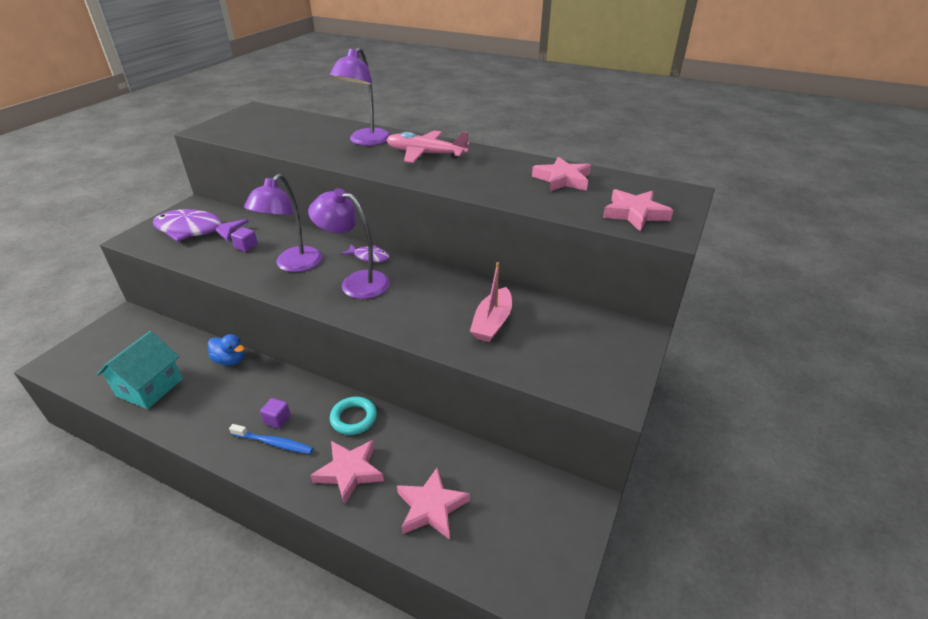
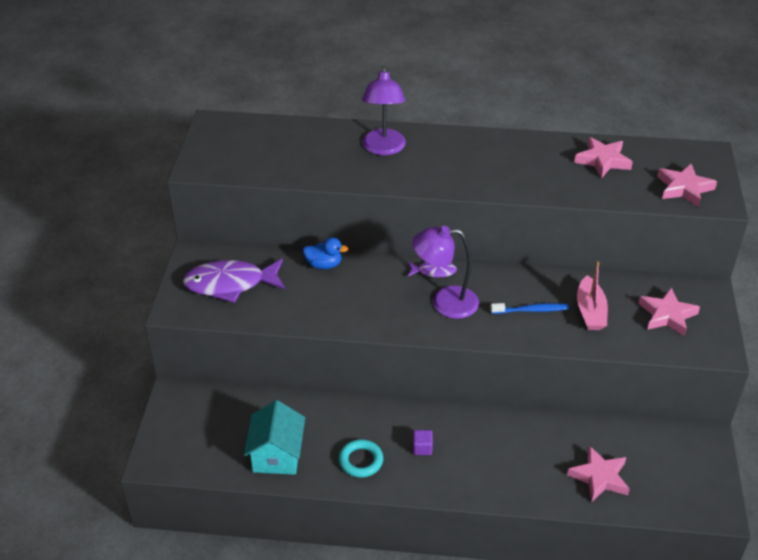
camera: 20 degrees left, 5 degrees up
blue duck [208,334,245,366] -> blue duck moved to [303,237,348,269]
blue toothbrush [229,424,313,454] -> blue toothbrush moved to [490,303,569,314]
purple cube [231,227,258,252] -> none
purple lamp [244,174,322,272] -> none
pink star [310,440,384,505] -> pink star moved to [638,288,700,336]
turquoise ring [330,396,377,435] -> turquoise ring moved to [339,439,383,478]
pink plane [386,131,470,163] -> none

